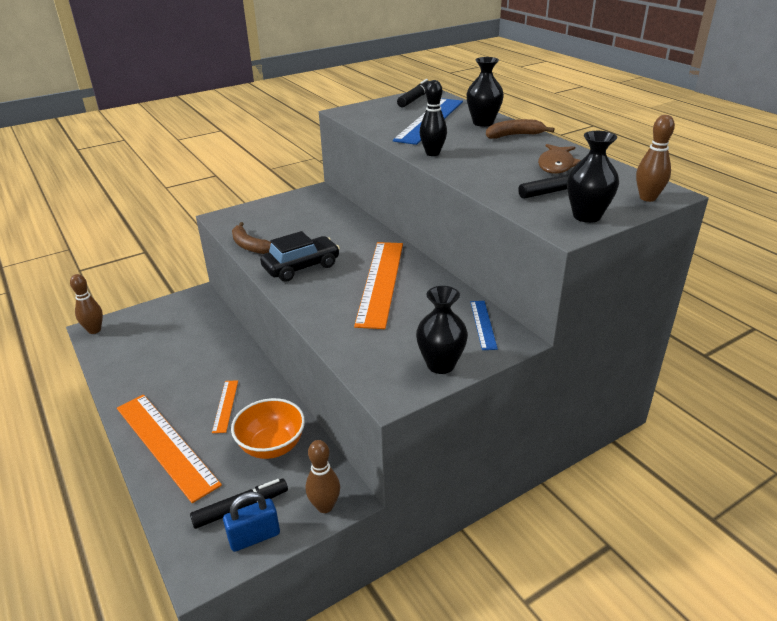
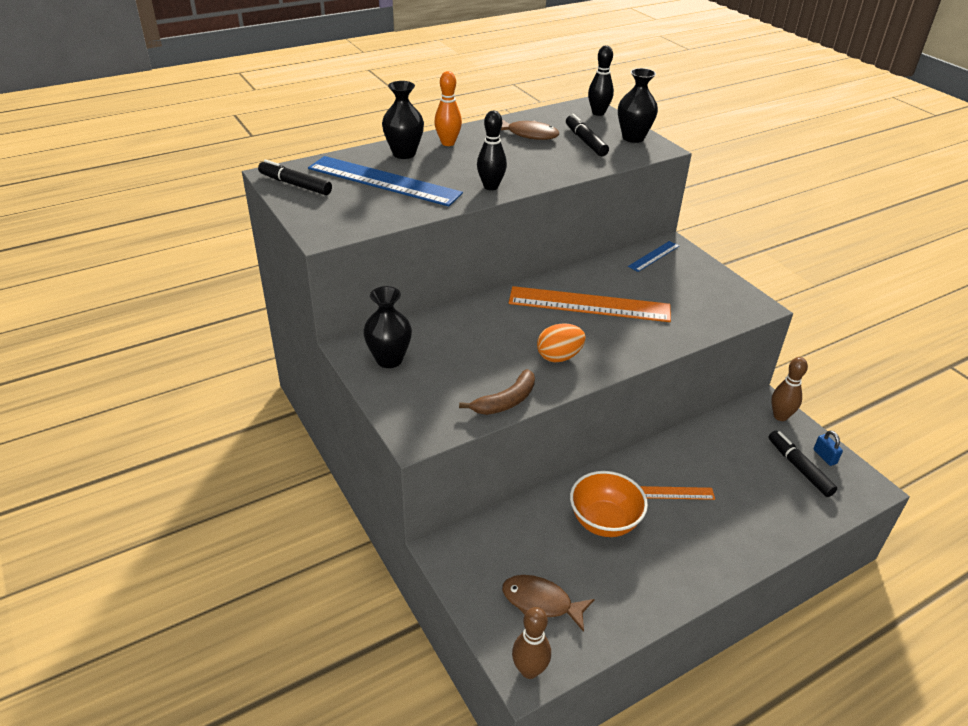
camera: 90 degrees left, 5 degrees up
orange ruler [117,395,222,503] -> none
blue padlock [223,492,280,552] -> blue padlock [813,430,843,466], size x0.62
orange bowl [231,398,305,459] -> orange bowl moved to [570,471,648,537]
black car [260,231,340,282] -> orange egg [537,323,585,362]
black vase [416,286,468,374] -> black vase moved to [363,286,412,368]
blue ruler [470,301,498,350] -> blue ruler turned 45 degrees counterclockwise [628,241,679,272]
brown banana [486,119,555,139] -> orange bowling pin [434,71,462,146]
brown bowling pin [636,115,675,202] -> black bowling pin [588,45,614,116]
none -> brown fish [502,575,595,632]

